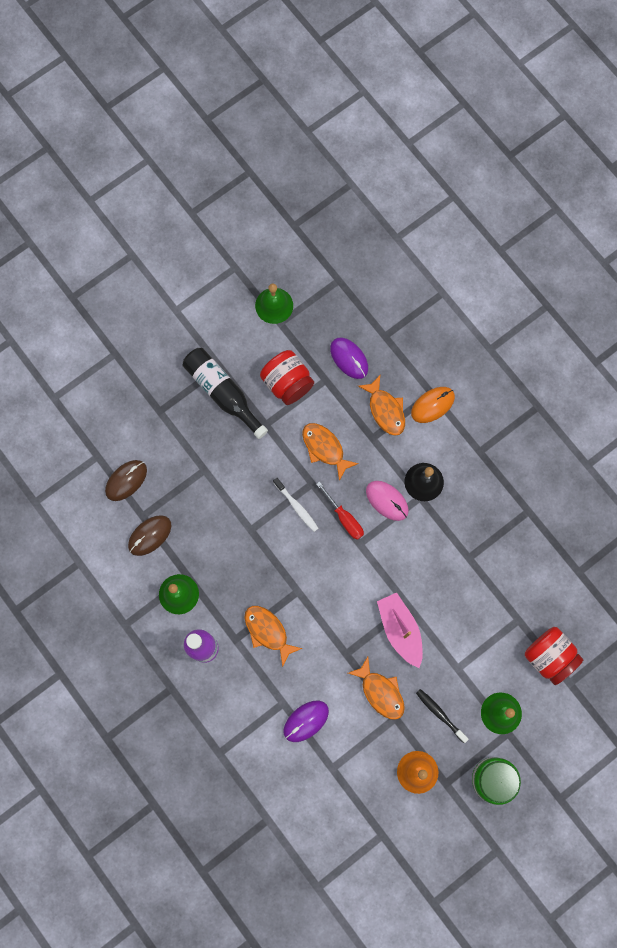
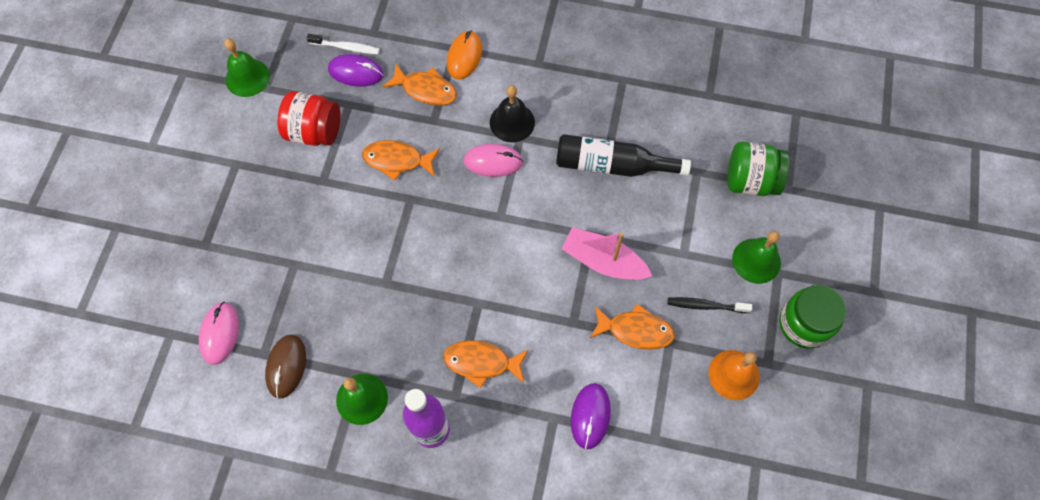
camera: 40 degrees left, 10 degrees down
brown mouse [105,460,147,501] -> pink mouse [199,302,239,365]
black bottle [182,348,268,439] -> black bottle moved to [556,134,691,177]
white toothbrush [273,478,319,532] -> white toothbrush moved to [307,34,380,54]
red screwdriver [316,482,364,540] -> none
red jar [525,627,583,685] -> green jar [727,142,789,196]

